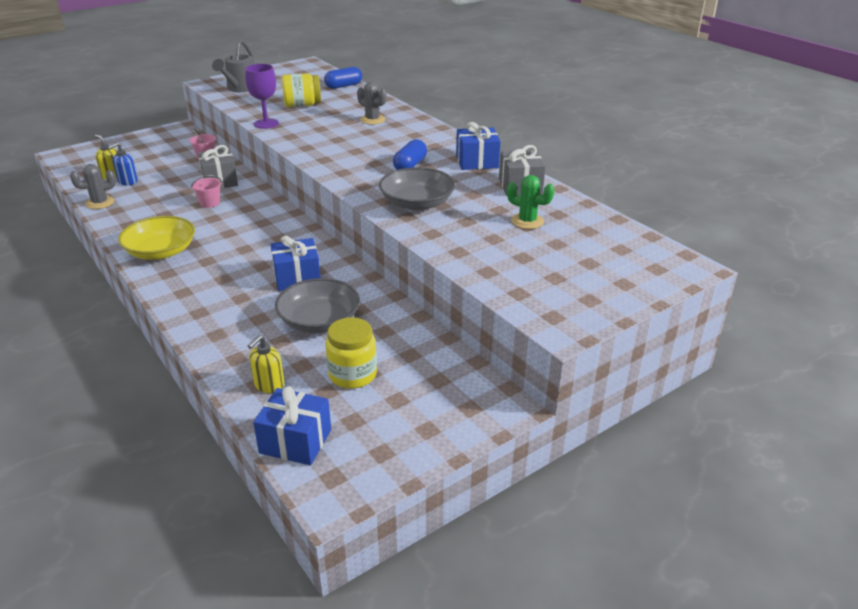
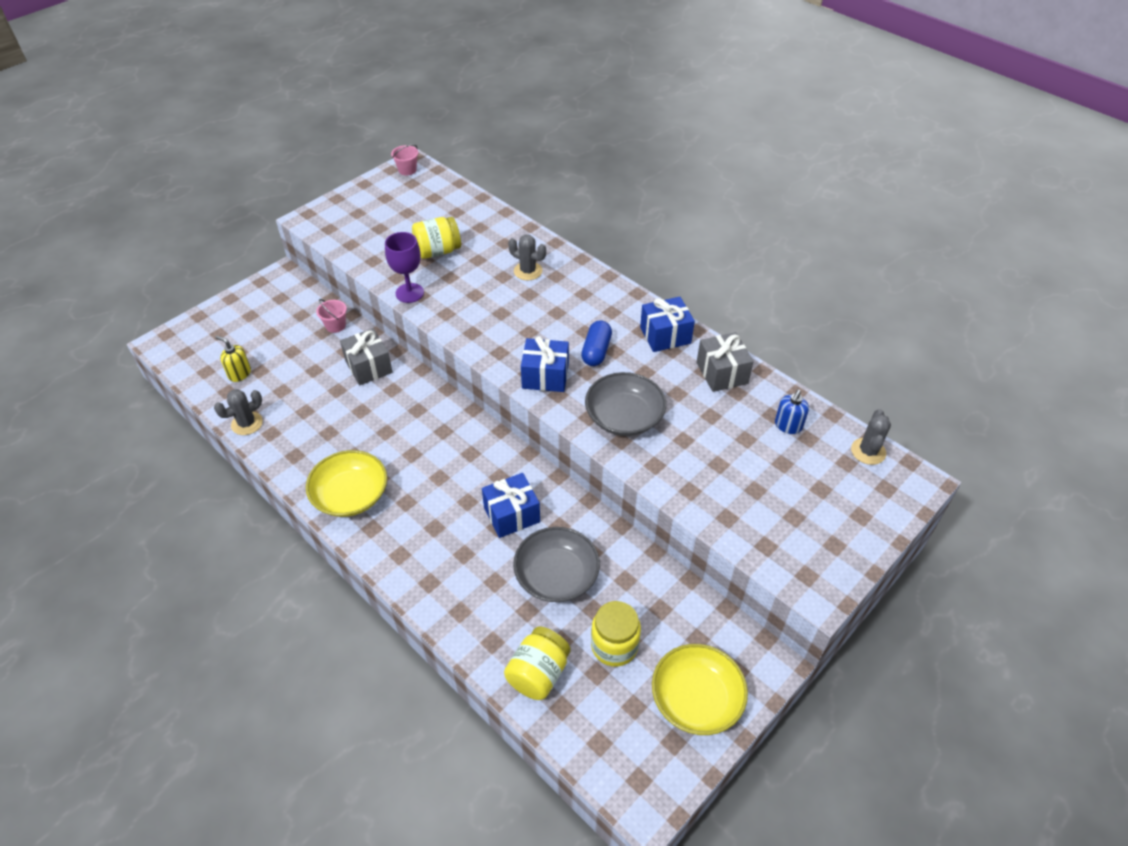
camera: 10 degrees left, 15 degrees up
blue soap dispenser [107,142,138,185] -> blue soap dispenser moved to [775,390,809,434]
pink bucket [191,175,222,208] -> pink bucket moved to [391,145,418,175]
grey watering can [212,39,254,92] -> none
yellow soap dispenser [248,335,284,393] -> yellow jar [504,626,571,700]
blue gift [253,386,331,465] -> blue gift moved to [521,336,569,392]
blue capsule [324,67,362,89] -> none
green cactus [507,175,554,229] -> none
none -> yellow bowl [652,644,748,735]
none -> grey cactus [851,409,891,465]

